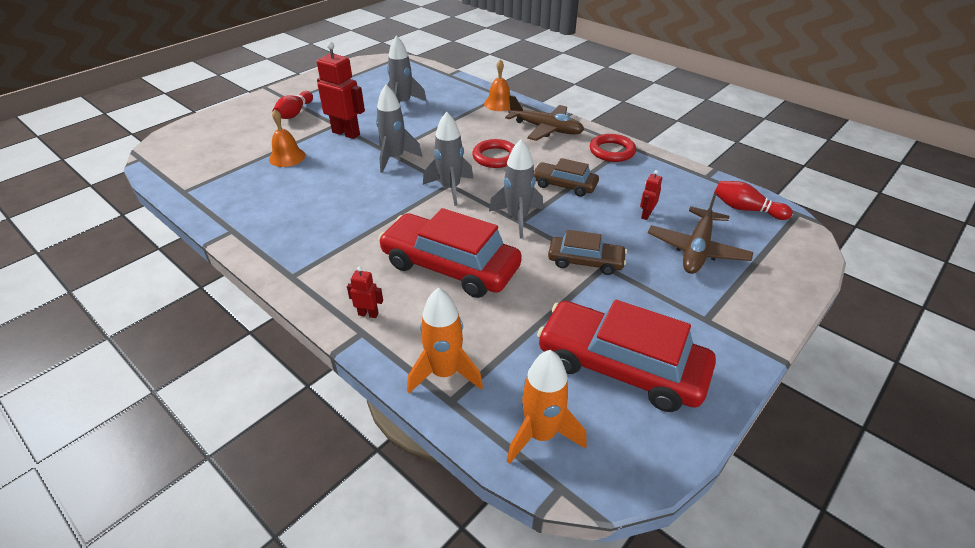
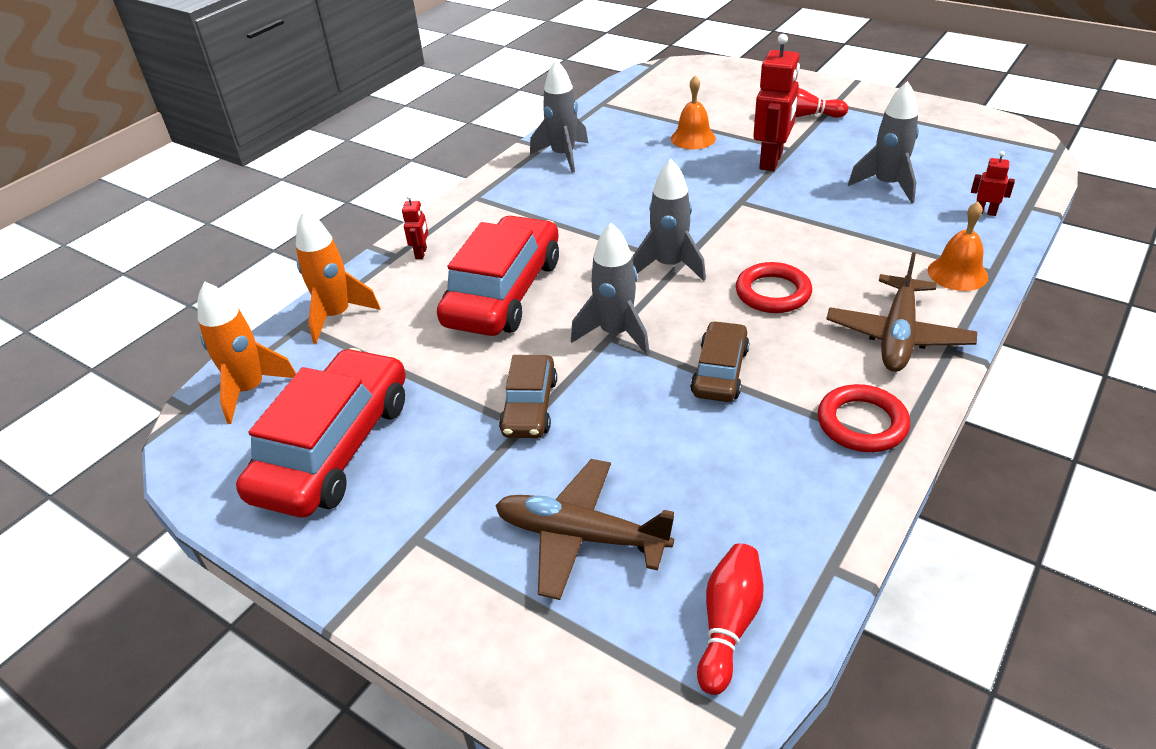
camera: 85 degrees right, 0 degrees up
grey rocket [376,84,422,173] -> grey rocket moved to [530,60,588,173]
red robot [640,170,662,220] -> red robot moved to [971,151,1015,216]

